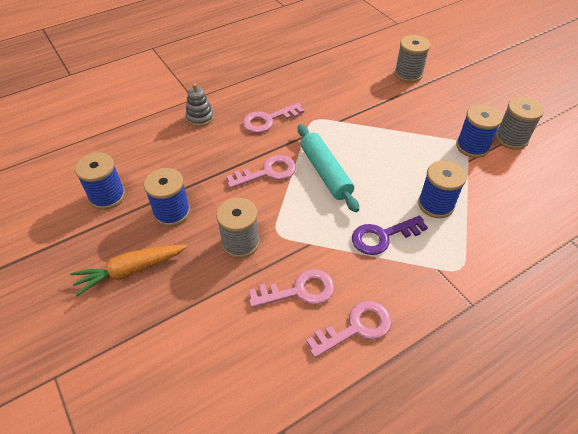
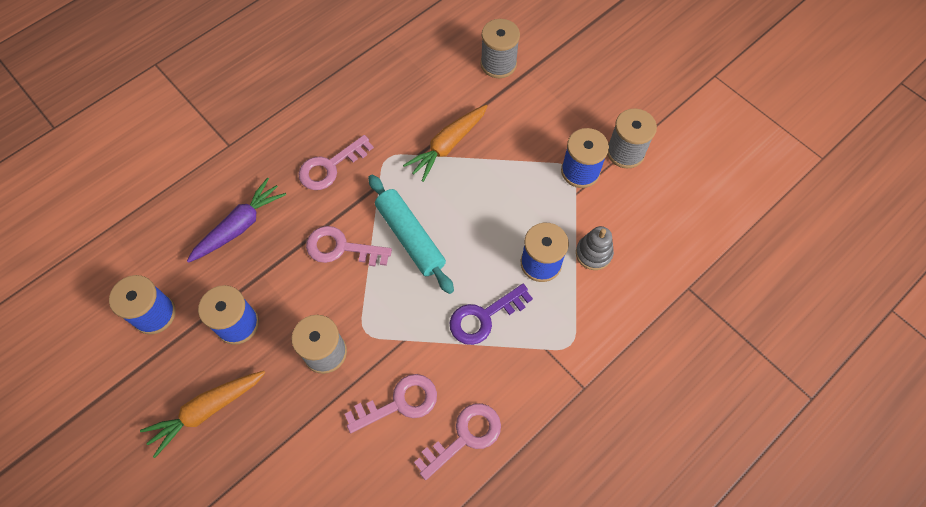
camera: 10 degrees left, 15 degrees up
grey stacking toy [186,84,214,127] -> grey stacking toy moved to [576,226,614,270]
pink key [226,155,296,188] -> pink key turned 135 degrees counterclockwise [306,226,392,266]
none -> purple carrot [187,178,286,263]
none -> orange carrot [403,105,488,182]

